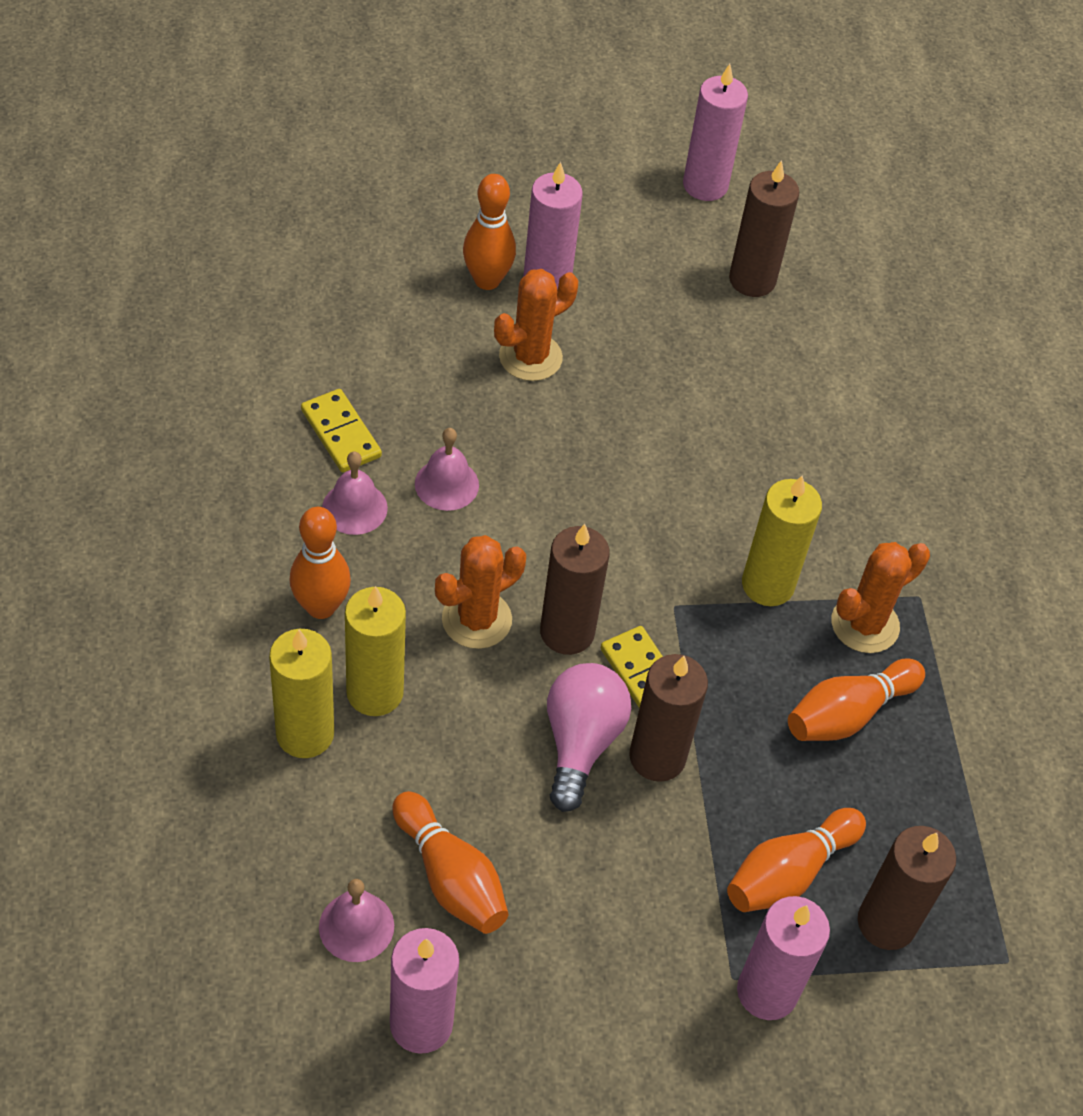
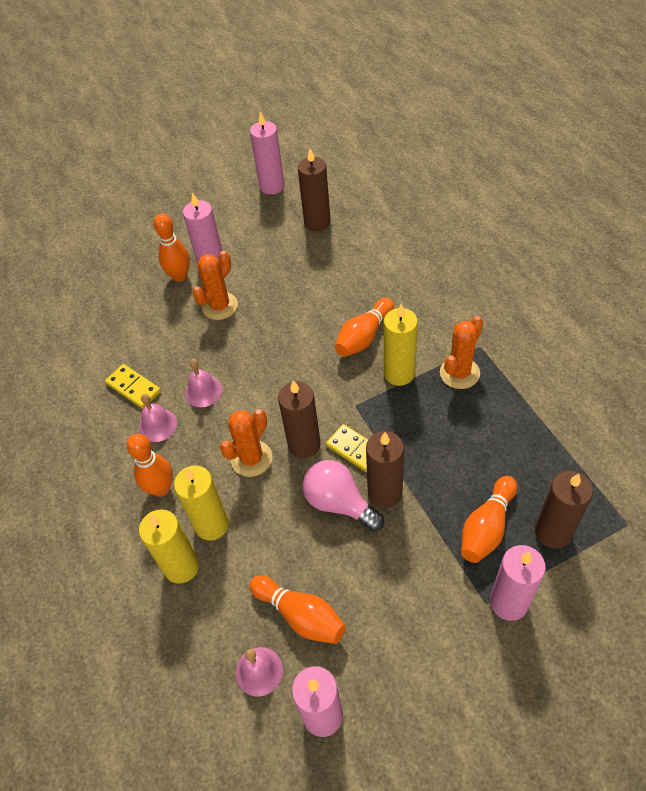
camera: 10 degrees left, 0 degrees up
pink light bulb [547,663,631,812] -> pink light bulb turned 45 degrees counterclockwise [303,460,384,531]
orange bowling pin [788,659,925,741] -> orange bowling pin moved to [335,298,394,357]

